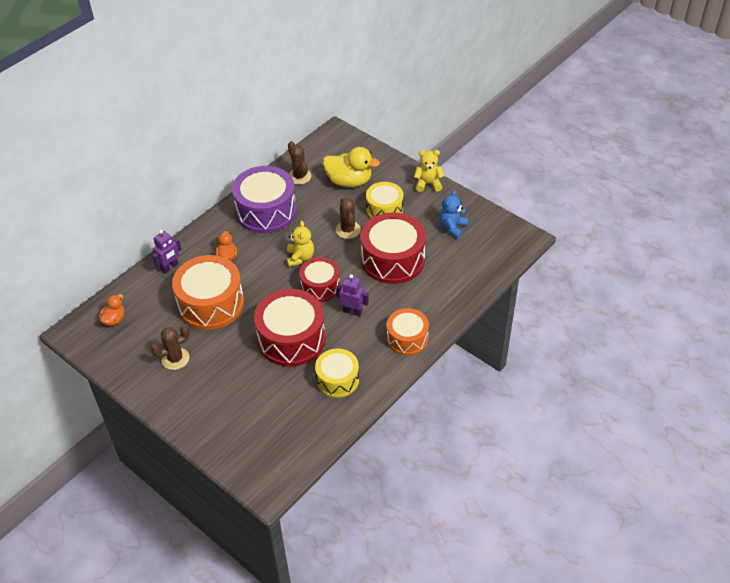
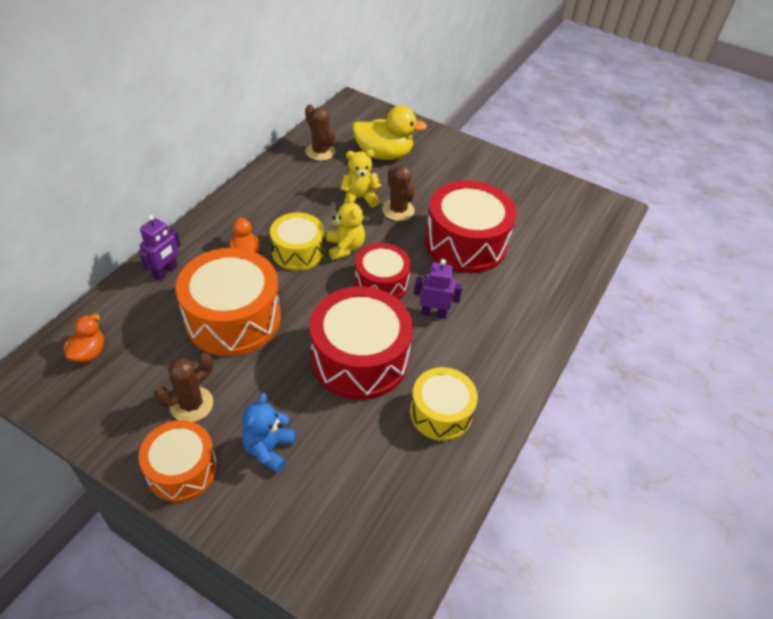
camera: 15 degrees left, 0 degrees up
purple drum [232,166,297,233] -> none
yellow drum [366,182,403,218] -> yellow drum moved to [270,212,324,271]
orange drum [387,308,429,355] -> orange drum moved to [138,420,217,502]
yellow teddy bear [414,150,444,192] -> yellow teddy bear moved to [341,150,381,207]
blue teddy bear [439,190,468,238] -> blue teddy bear moved to [242,393,296,473]

